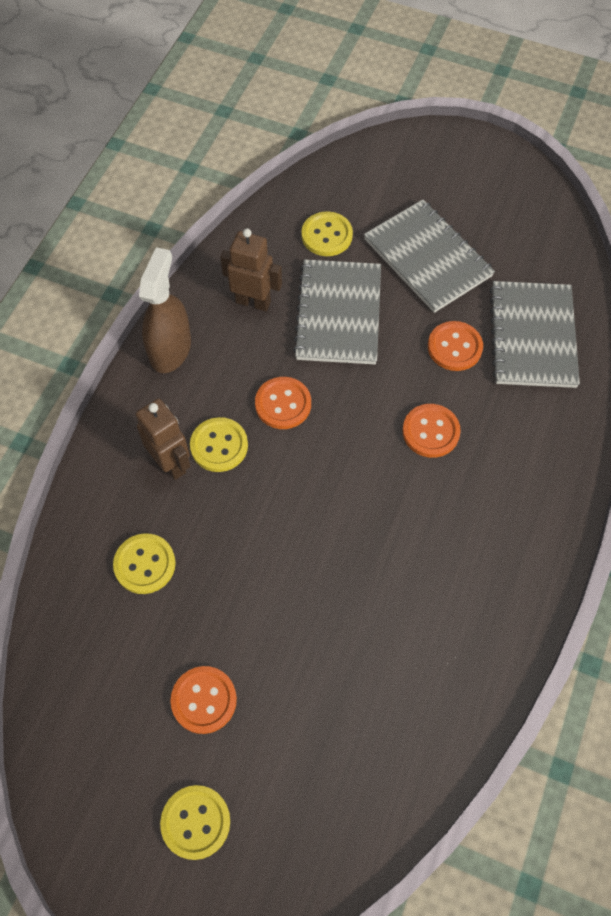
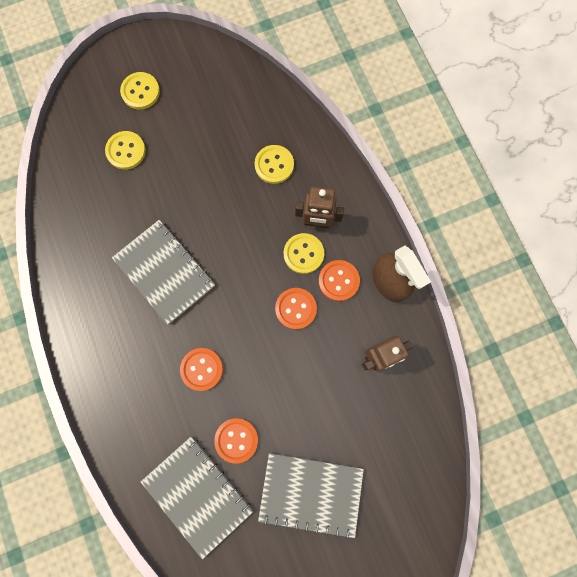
camera: 135 degrees right, 15 degrees up
orange button [170,666,237,734] -> orange button moved to [319,260,360,301]
grey notebook [293,259,381,364] -> grey notebook moved to [112,220,215,325]
yellow button [301,211,353,256] -> yellow button moved to [105,131,146,170]

